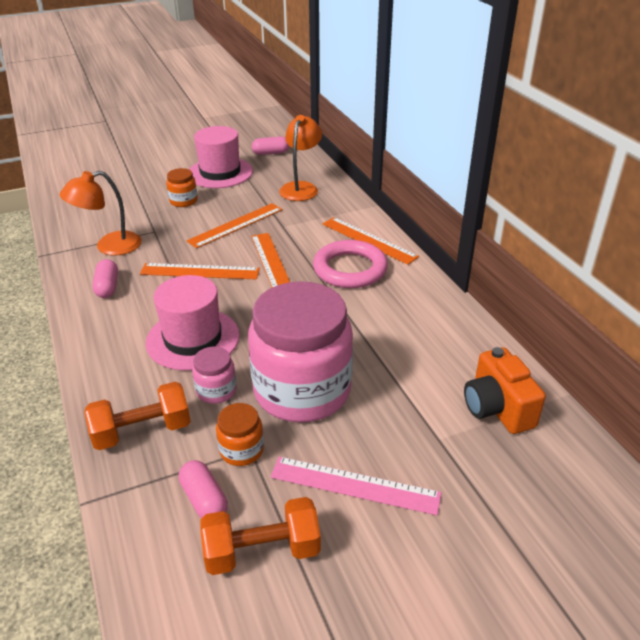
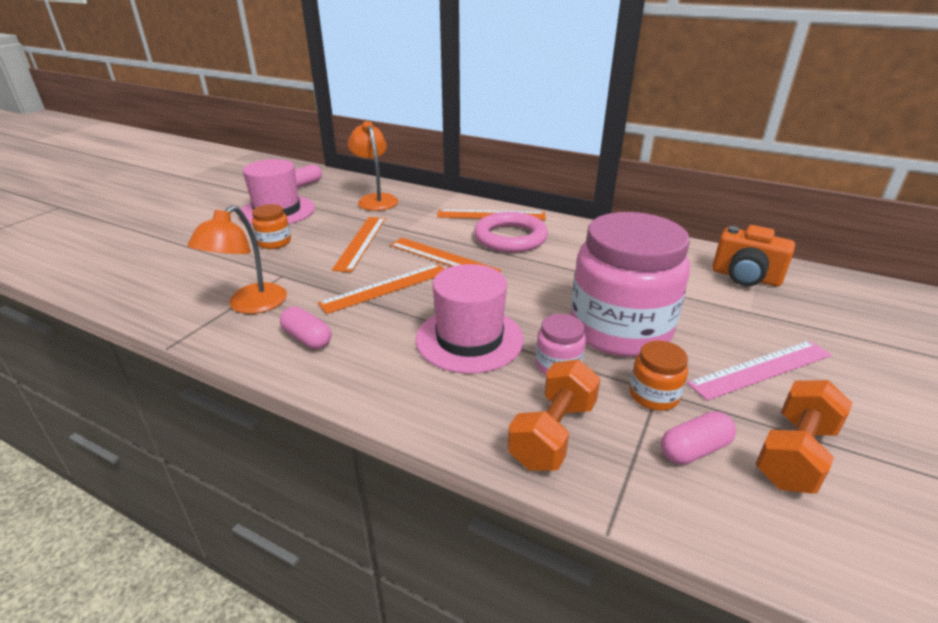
camera: 40 degrees left, 5 degrees down
pink capsule [179,460,228,519] -> pink capsule turned 45 degrees counterclockwise [661,411,736,465]

